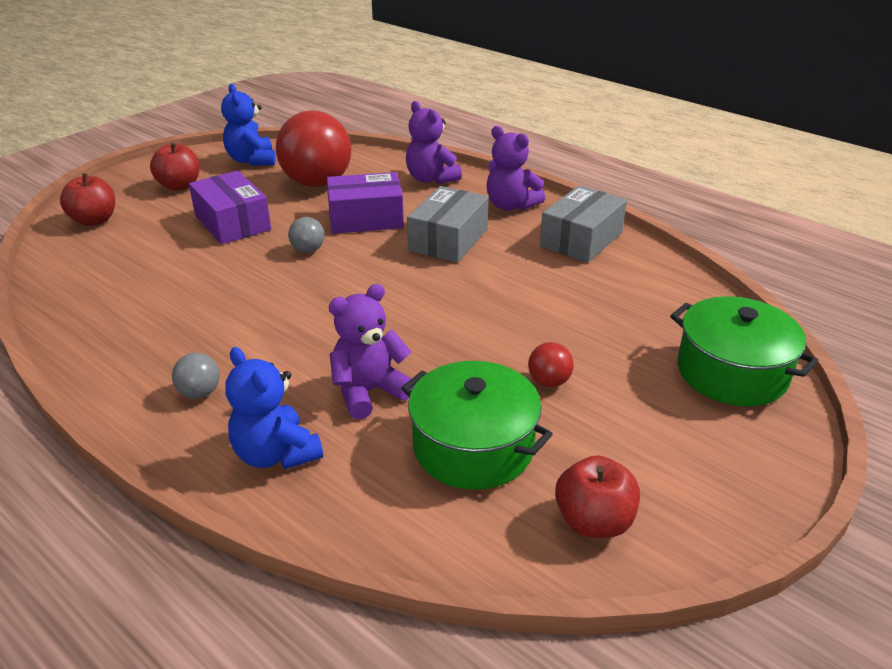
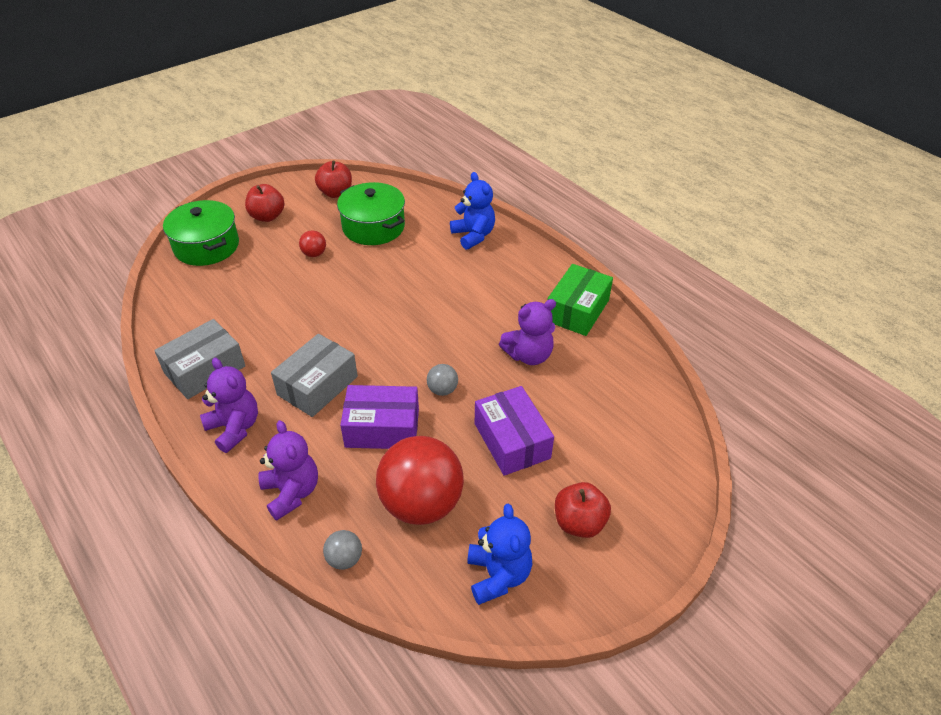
camera: 170 degrees left, 10 degrees up
red apple [60,173,115,226] -> red apple moved to [245,184,285,222]
grey ball [172,353,220,399] -> grey ball moved to [323,530,362,570]
purple teddy bear [329,284,415,420] -> purple teddy bear moved to [499,299,556,365]
none -> green box [547,264,613,336]

